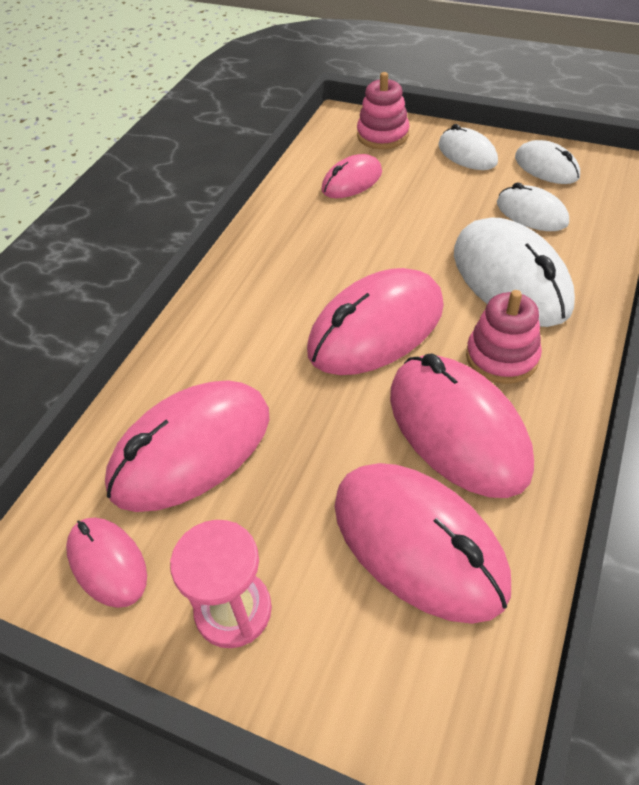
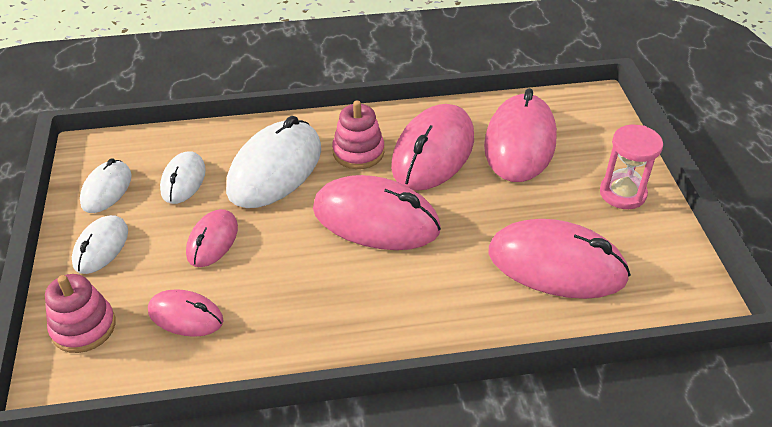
camera: 125 degrees left, 5 degrees down
pink mouse [66,517,147,608] -> pink mouse moved to [186,209,238,267]

